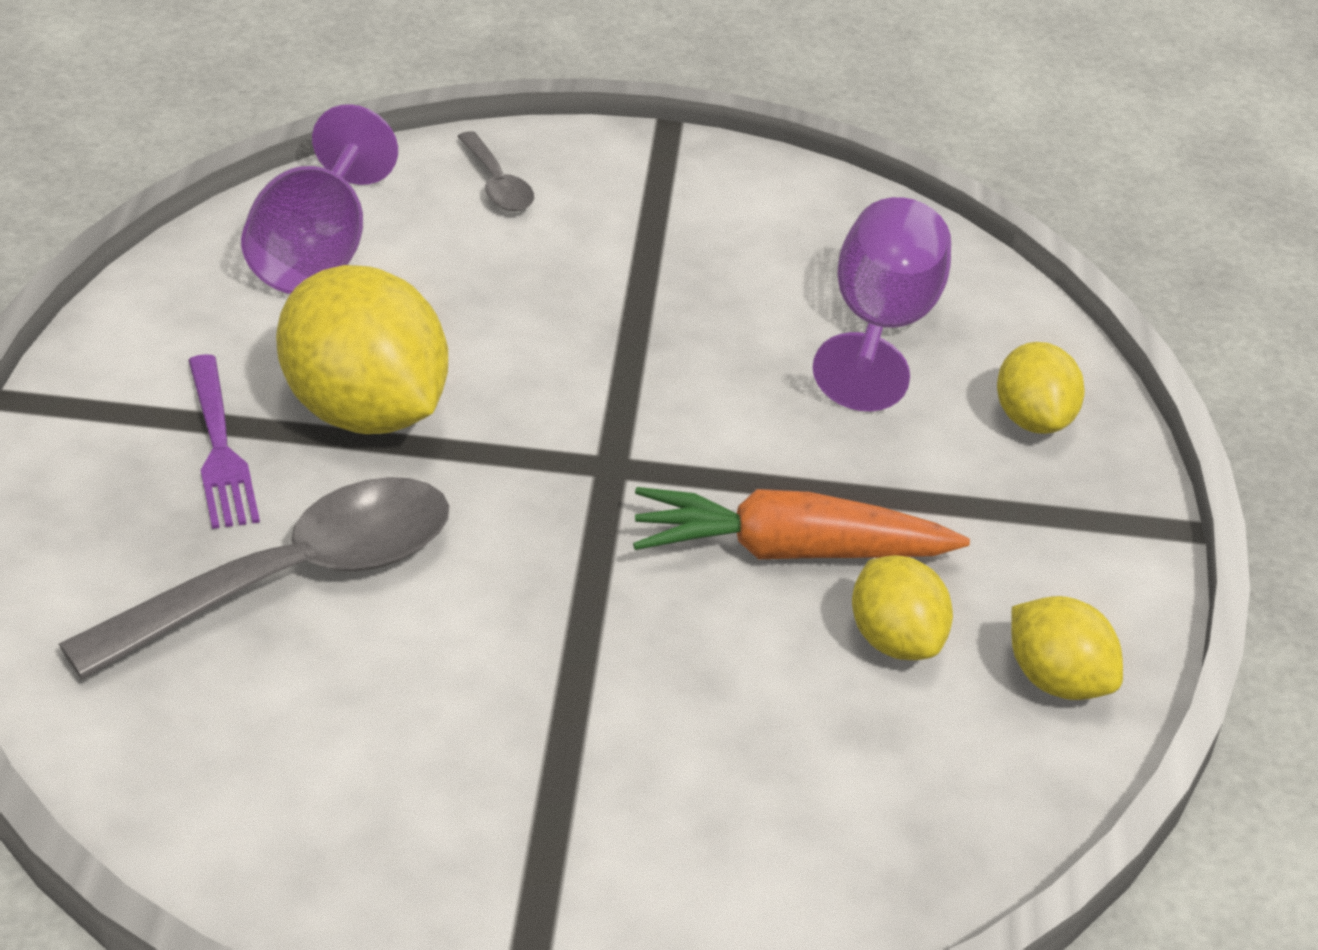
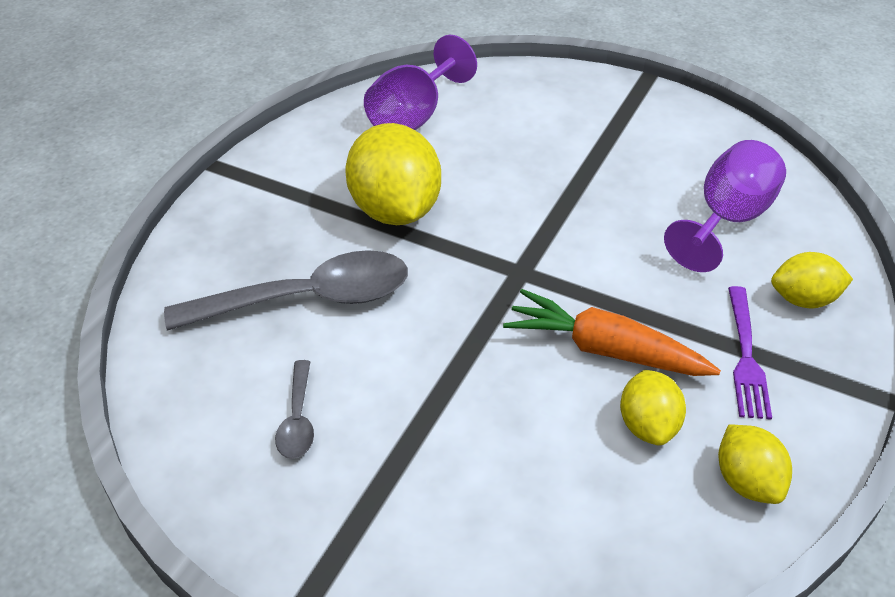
camera: 25 degrees right, 5 degrees up
purple fork [188,354,260,529] -> purple fork moved to [728,286,772,420]
grey spoon [457,131,534,211] -> grey spoon moved to [275,360,314,459]
yellow lemon [997,342,1085,434] -> yellow lemon turned 75 degrees clockwise [771,252,853,309]

